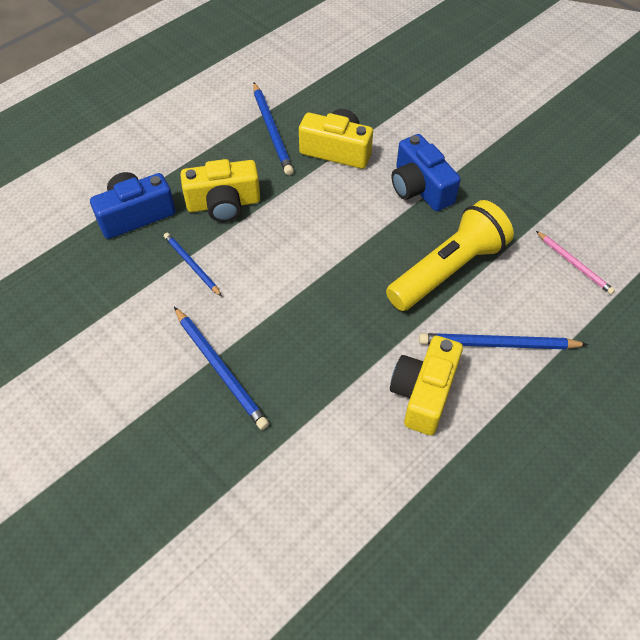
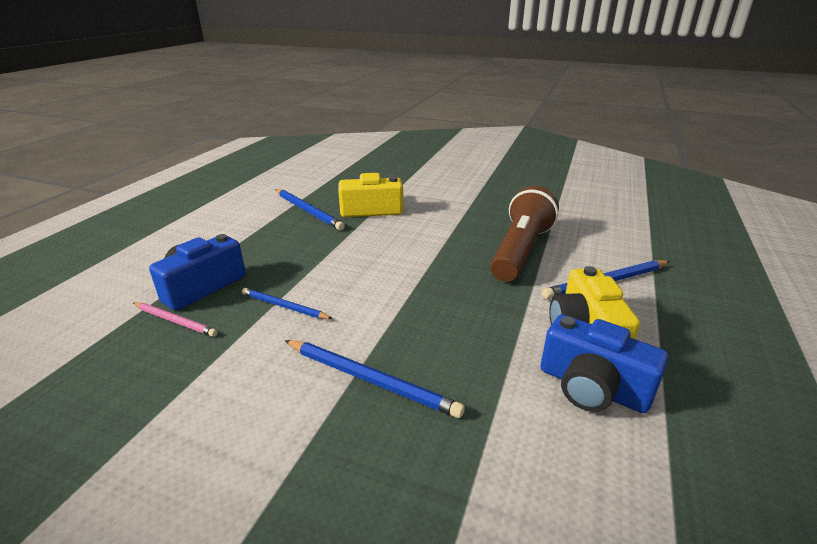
camera: 25 degrees left, 25 degrees down
yellow camera [180,159,260,222] -> none
yellow flashlight [386,200,514,311] -> brown flashlight [490,186,559,282]
blue camera [391,134,461,211] -> blue camera moved to [541,314,669,413]
pink pencil [536,231,615,294] -> pink pencil moved to [133,302,218,337]

